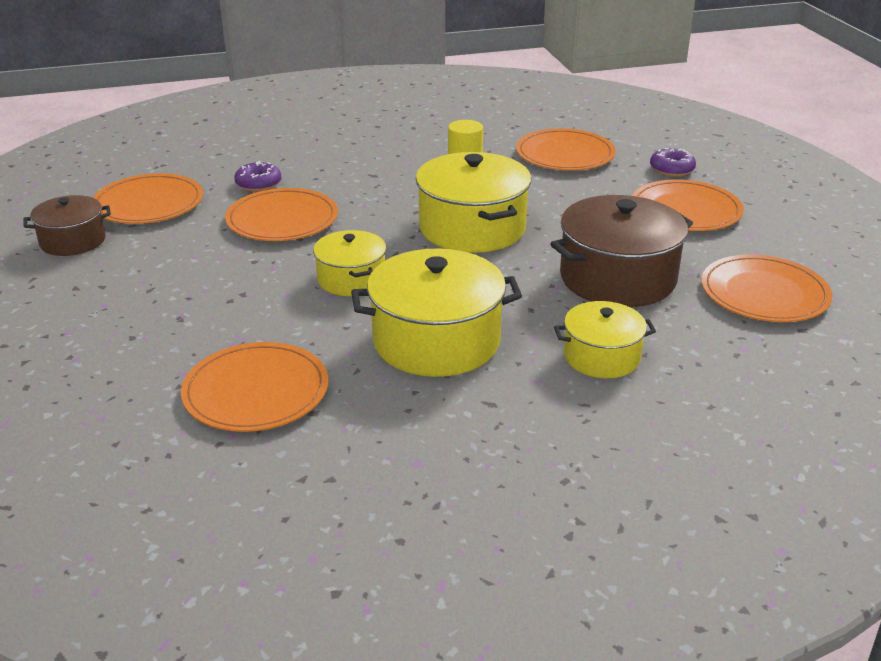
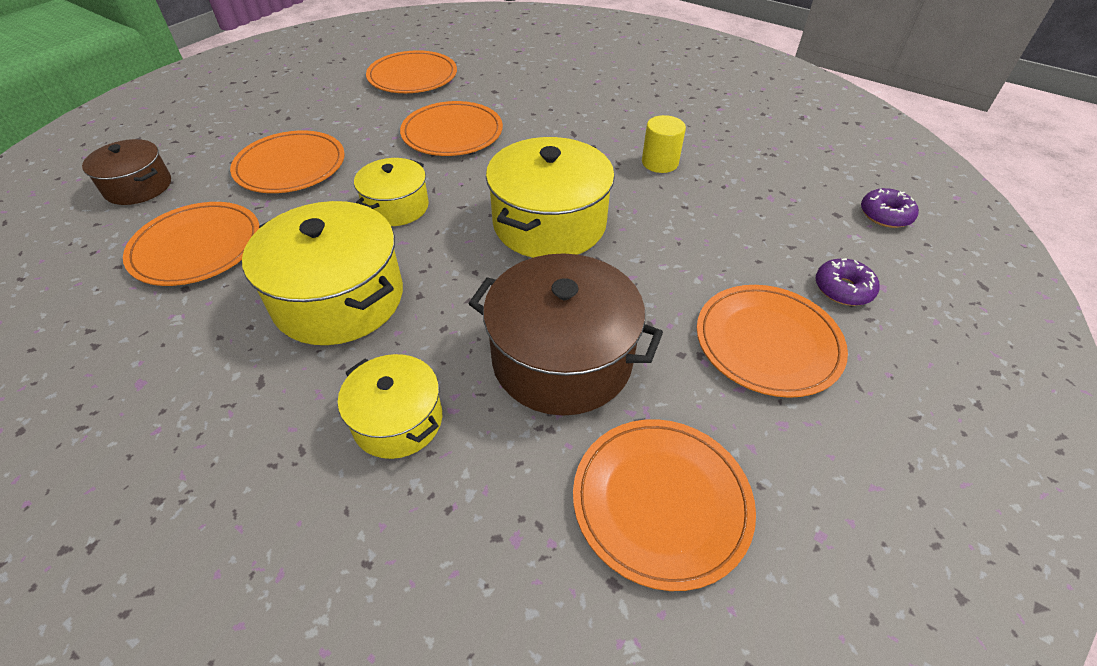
camera: 50 degrees right, 15 degrees up
brown pot [23,195,111,256] -> brown pot moved to [82,139,171,205]
purple donut [235,161,281,192] -> purple donut moved to [861,188,919,228]
orange plate [516,128,616,171] -> orange plate moved to [230,131,345,193]

